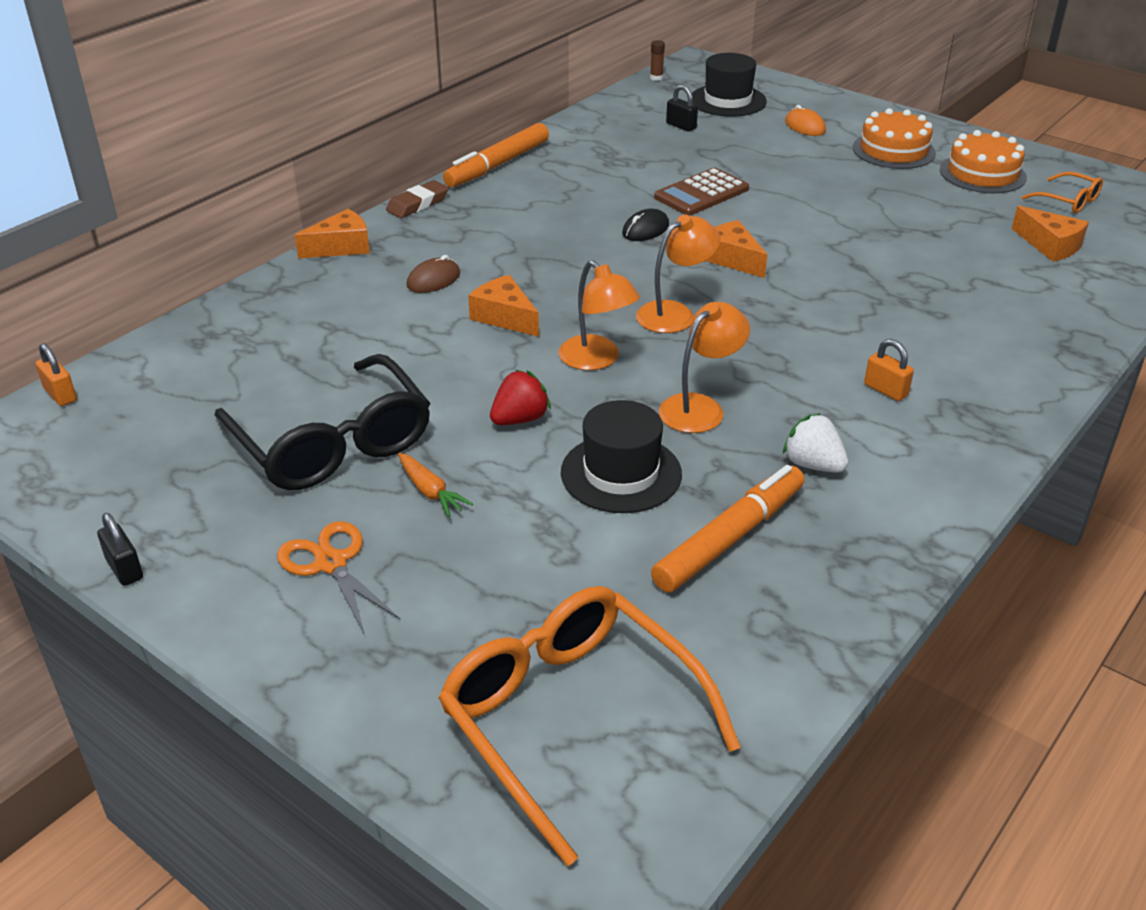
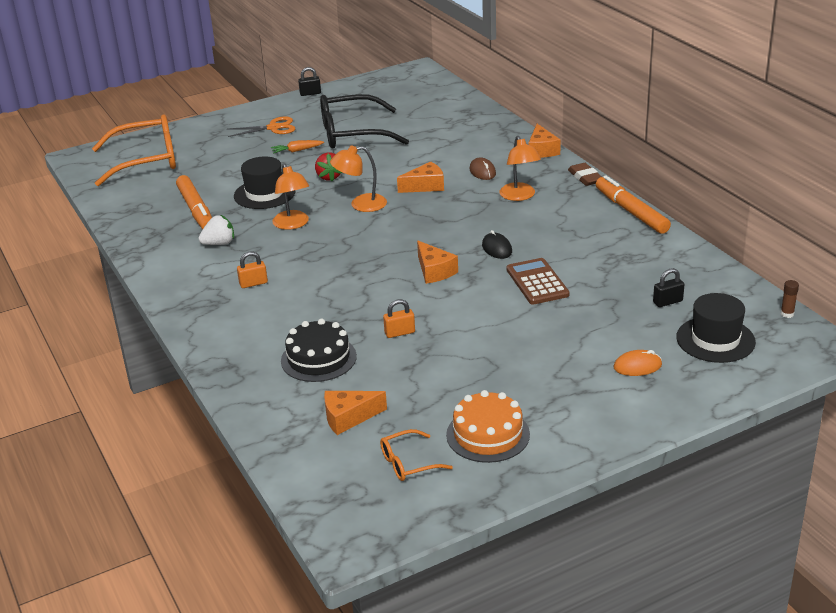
camera: 115 degrees right, 5 degrees down
orange padlock [35,343,77,406] -> orange padlock moved to [383,299,415,338]
orange lamp [636,215,720,333] -> orange lamp moved to [499,136,541,201]
orange cheese [706,220,768,278] -> orange cheese turned 75 degrees clockwise [417,241,458,284]
orange cake [853,108,936,169] -> none
none -> black cake [281,319,357,382]

